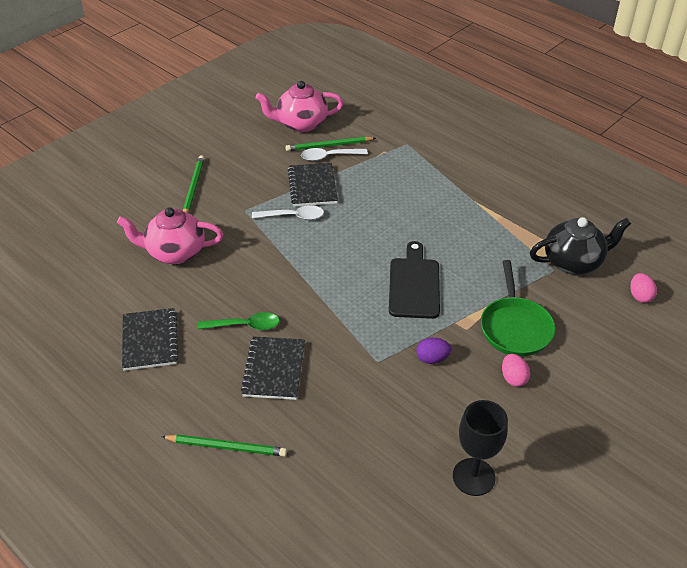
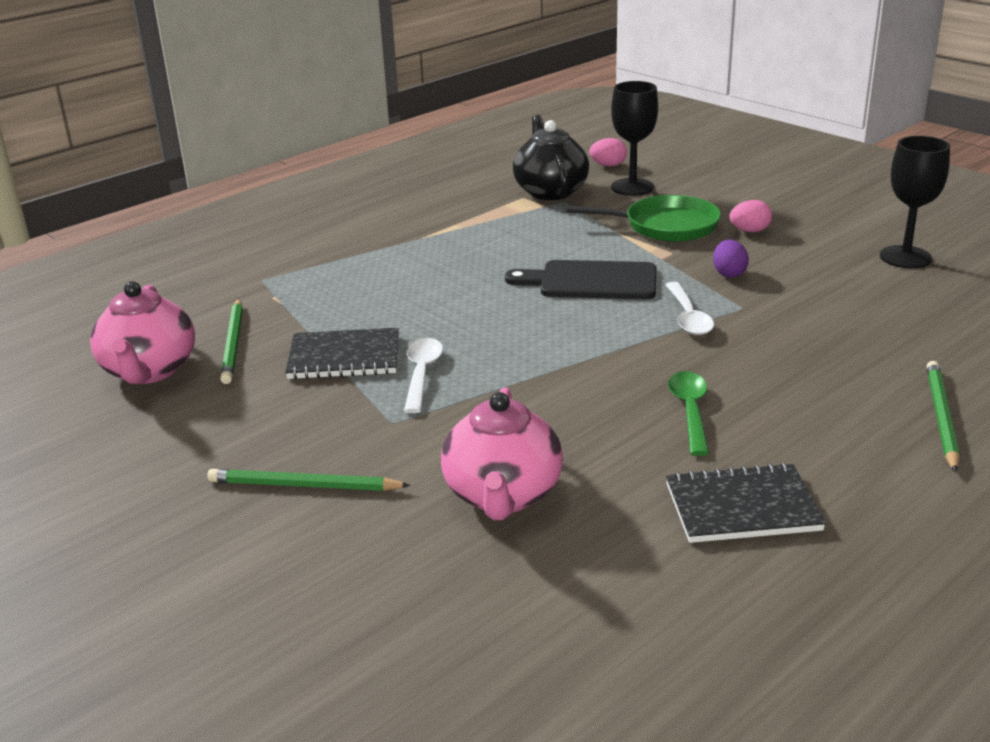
camera: 85 degrees left, 15 degrees down
black notebook [241,336,305,400] -> none
white spoon [301,148,368,161] -> white spoon moved to [665,282,714,335]
none -> black goblet [611,81,658,196]

